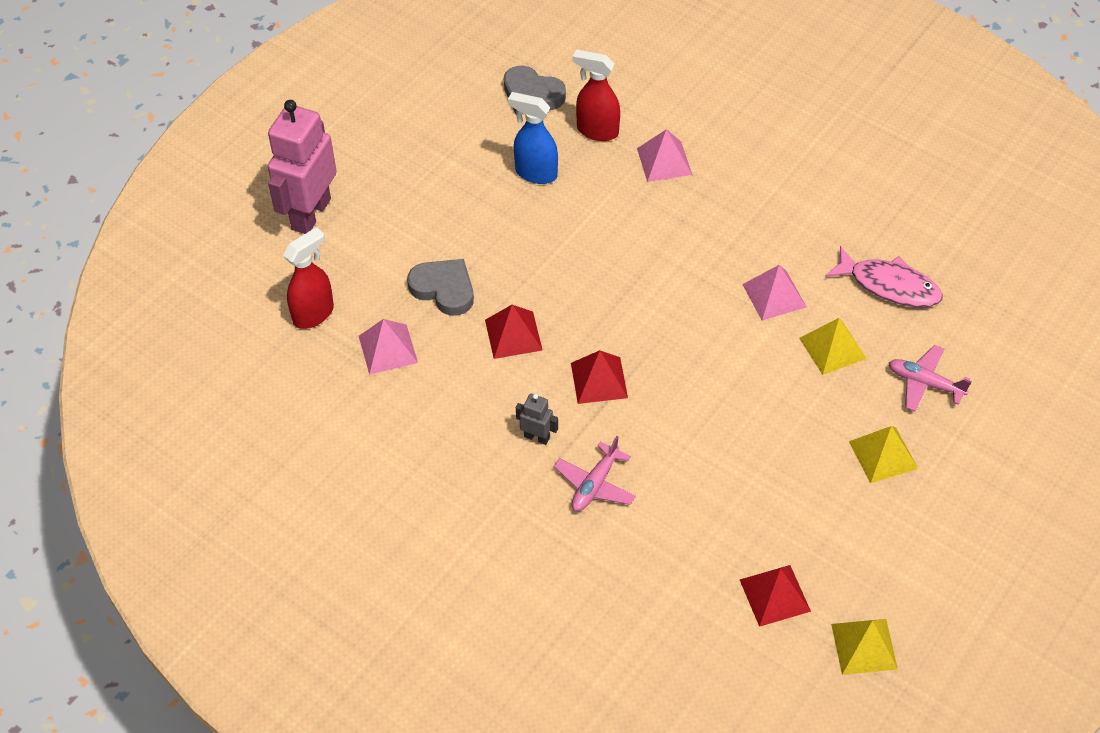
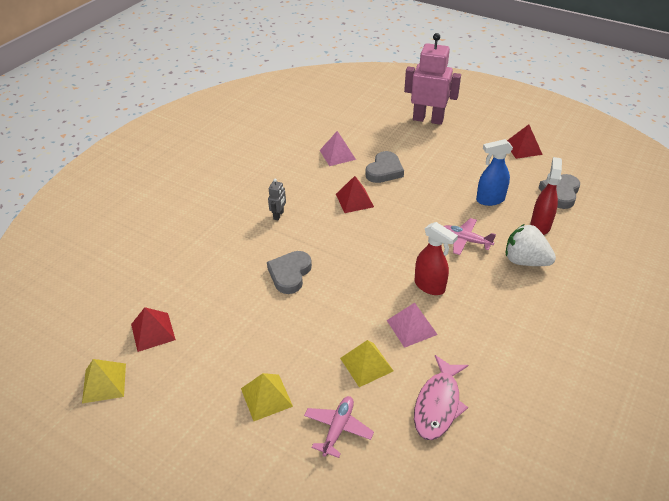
camera: 85 degrees right, 10 degrees down
red spray bottle [283,227,334,329] -> red spray bottle moved to [415,222,458,295]
blue spray bottle [508,92,558,184] -> blue spray bottle turned 120 degrees counterclockwise [476,139,513,206]
pink plane [554,436,636,511] -> pink plane moved to [444,218,496,255]
red pyramid [571,350,628,404] -> red pyramid moved to [507,124,543,159]
pink pyramid [637,129,692,182] -> white strawberry [506,224,556,266]
none -> grey heart [267,251,312,294]

